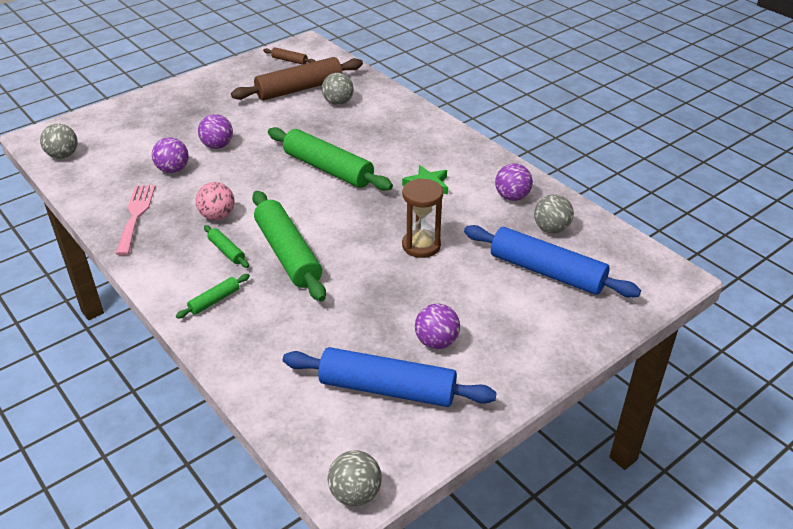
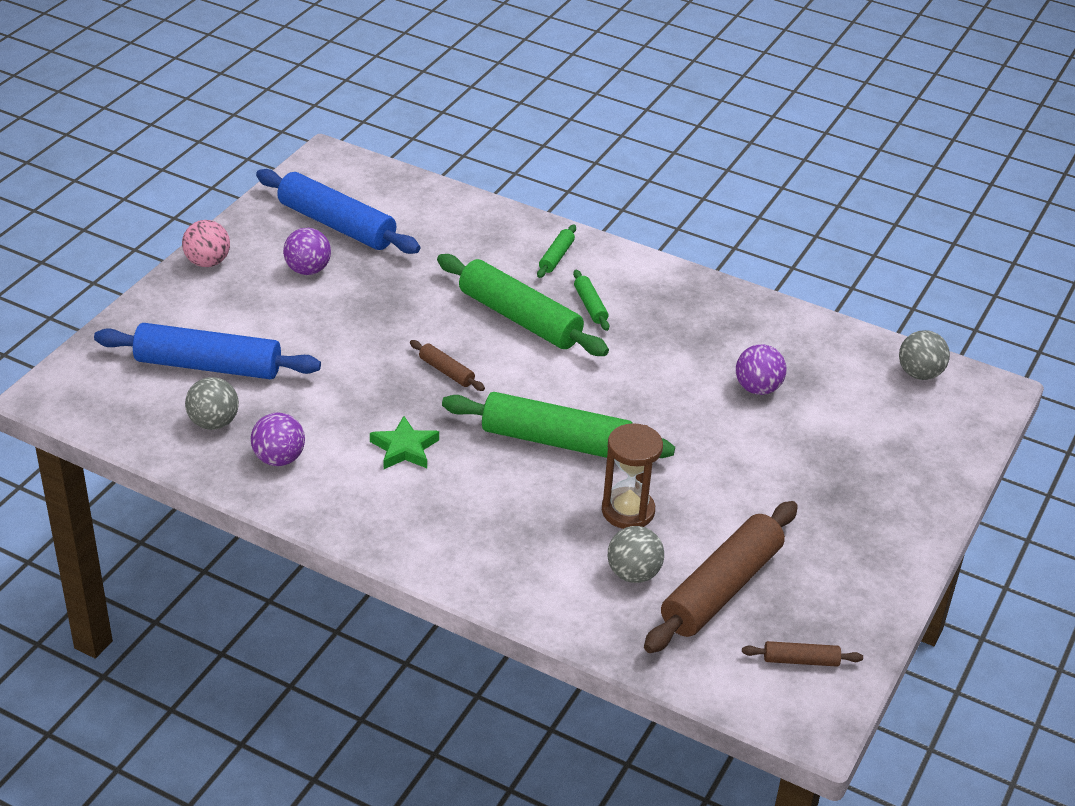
camera: 155 degrees right, 0 degrees up
pink fork [115,185,156,255] -> none
pink ball [195,182,235,220] -> pink ball moved to [182,220,230,267]
purple ball [198,114,233,149] -> none
green rolling pin [204,225,249,268] -> green rolling pin turned 45 degrees clockwise [573,270,610,331]
blue rolling pin [283,347,497,407] -> blue rolling pin turned 45 degrees clockwise [256,169,420,254]
grey ball [328,450,382,506] -> none
brown hourglass [402,178,443,258] -> brown hourglass moved to [602,423,663,529]
none -> brown rolling pin [410,340,485,391]

